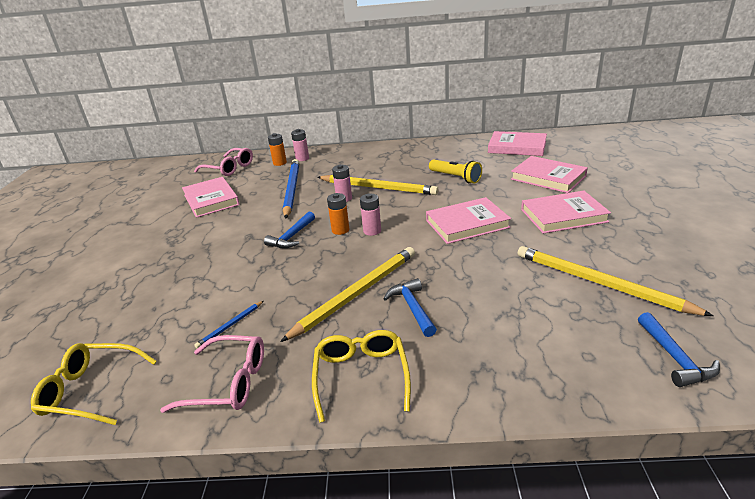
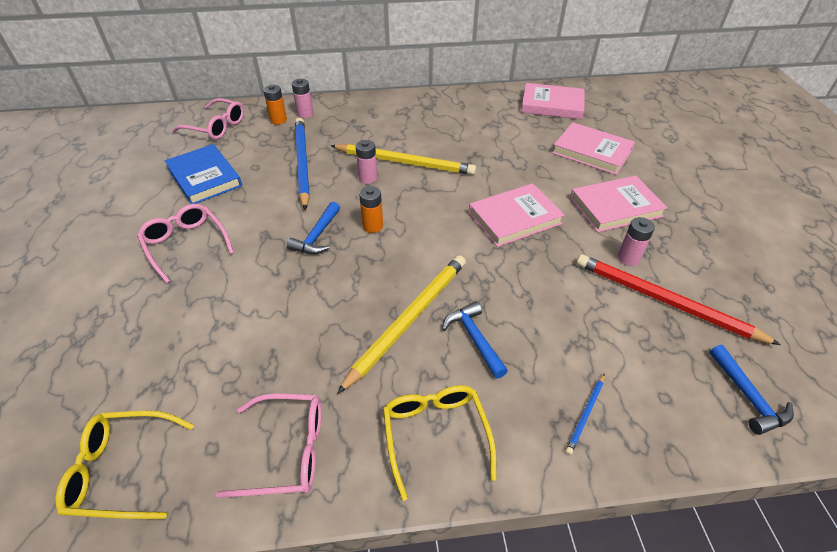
camera: 10 degrees left, 15 degrees up
pink book [182,177,240,218] -> blue book [165,144,242,204]
blue pencil [194,301,264,348] -> blue pencil moved to [565,373,605,455]
pink battery [360,193,381,236] -> pink battery moved to [618,217,655,266]
yellow flashlight [429,159,482,183] -> none
yellow pencil [518,246,713,316] -> red pencil [576,254,781,345]
none -> pink glasses [137,204,234,283]

